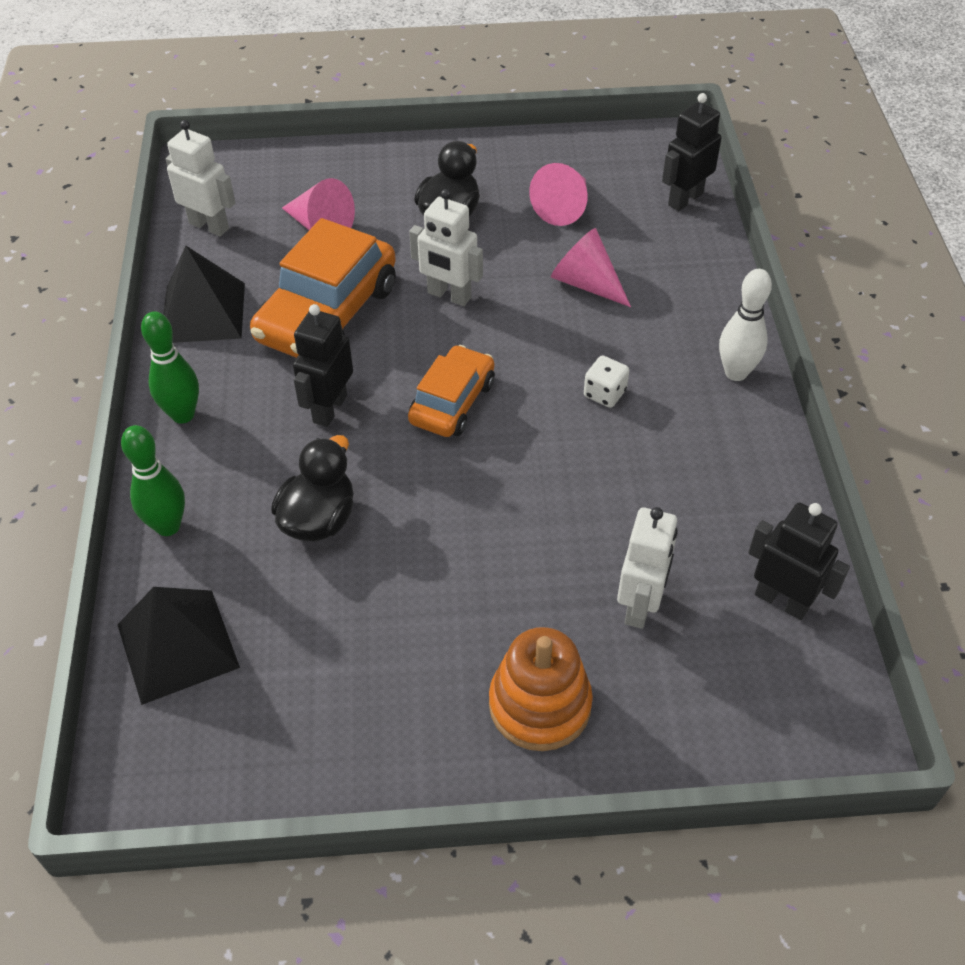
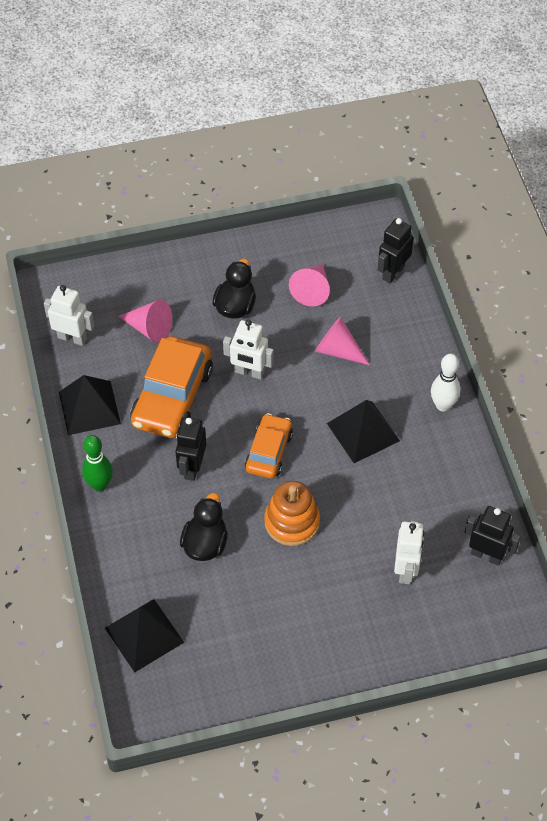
camera: 10 degrees left, 5 degrees up
green bowling pin [121,425,185,536] -> none
orange stacking toy [489,627,593,751] -> orange stacking toy moved to [264,481,320,546]
white dice [584,355,629,408] -> black pyramid [327,400,400,463]

